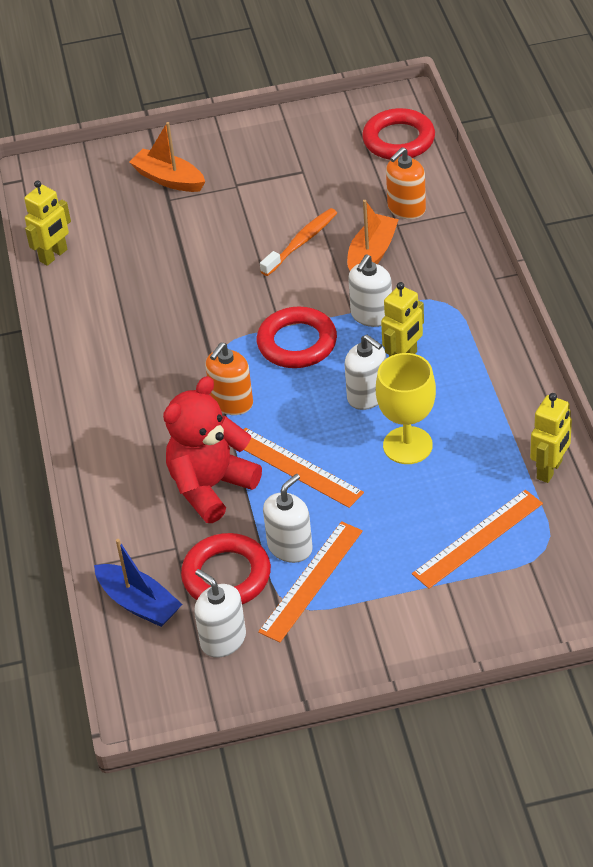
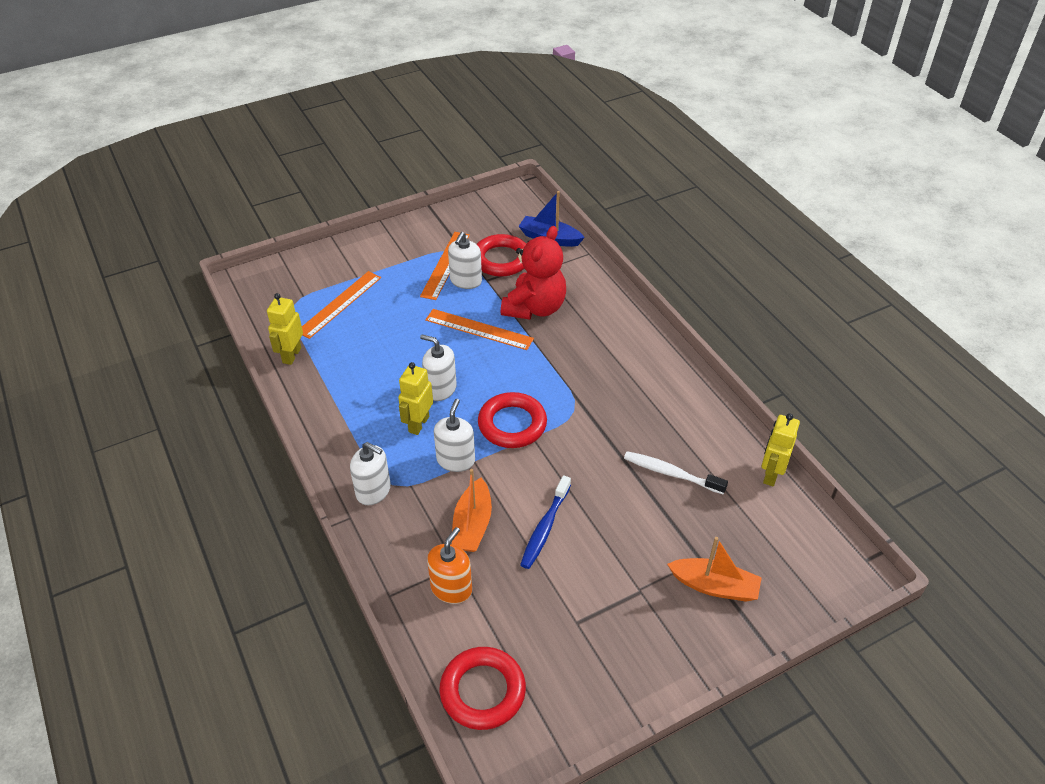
camera: 160 degrees right, 0 degrees up
white soap dispenser [194,569,246,658] -> white soap dispenser moved to [350,442,391,505]
orange soap dispenser [205,342,253,415] -> none
orange toothbrush [260,208,337,276] -> blue toothbrush [520,475,571,569]
yellow goblet [376,353,436,464] -> none
none -> white toothbrush [624,451,728,494]

